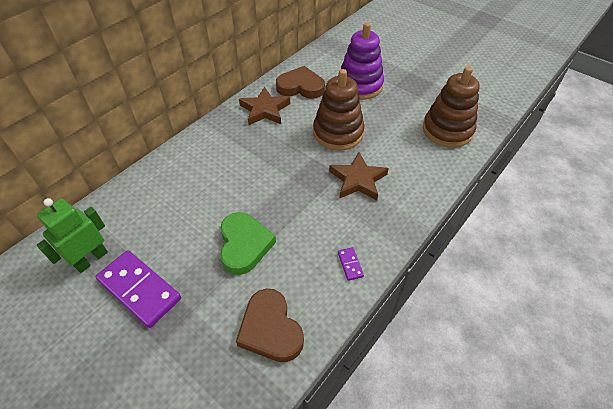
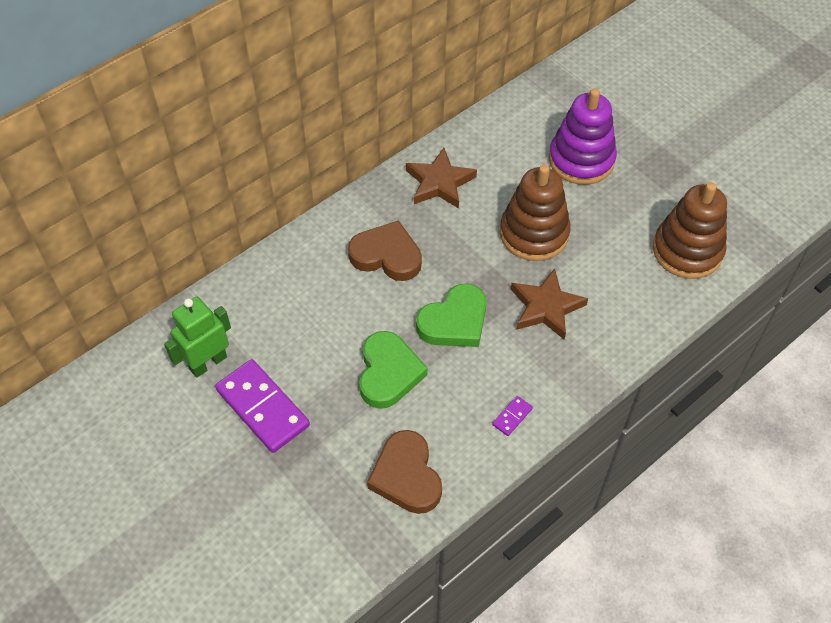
camera: 10 degrees right, 5 degrees up
brown heart [276,66,325,99] -> brown heart moved to [348,220,422,281]
purple domino [338,247,364,281] -> purple domino turned 45 degrees clockwise [492,396,533,436]
none -> green heart [416,284,487,347]

